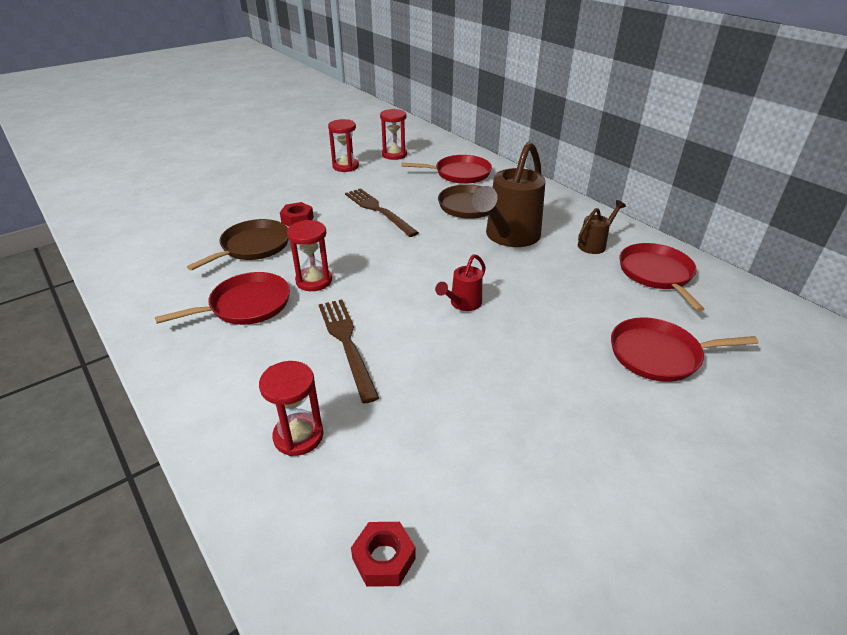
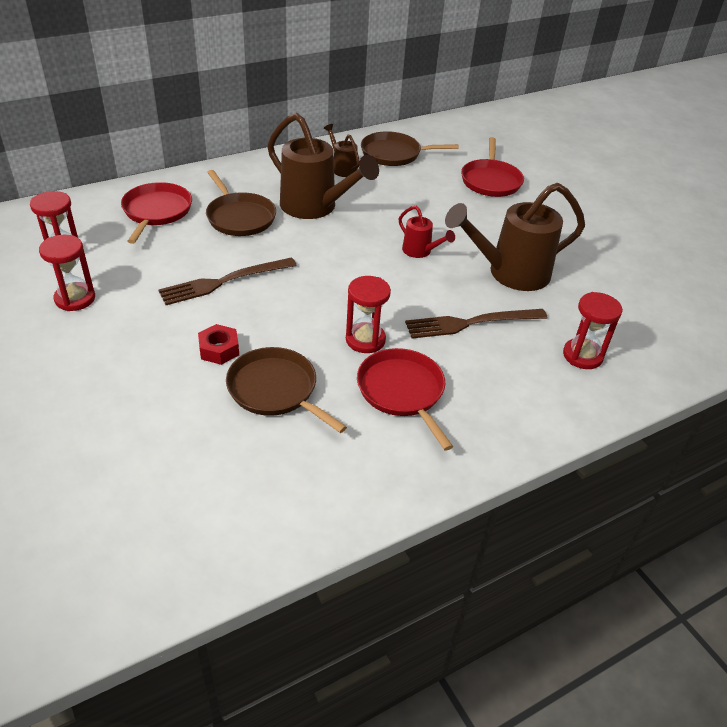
camera: 85 degrees left, 5 degrees up
red nut [351,522,416,587] -> none
red pan [619,243,704,312] -> brown pan [361,131,459,166]
none -> brown watering can [445,183,585,291]

